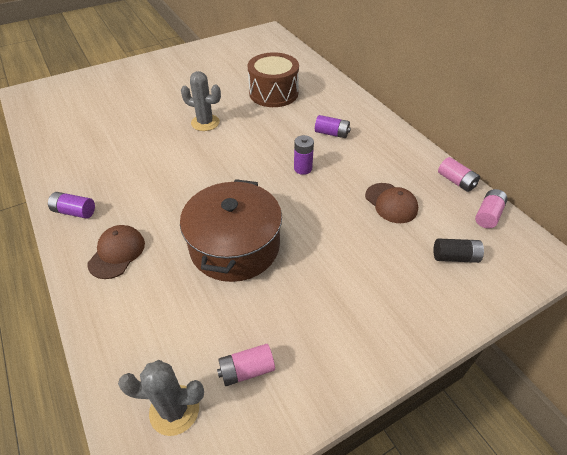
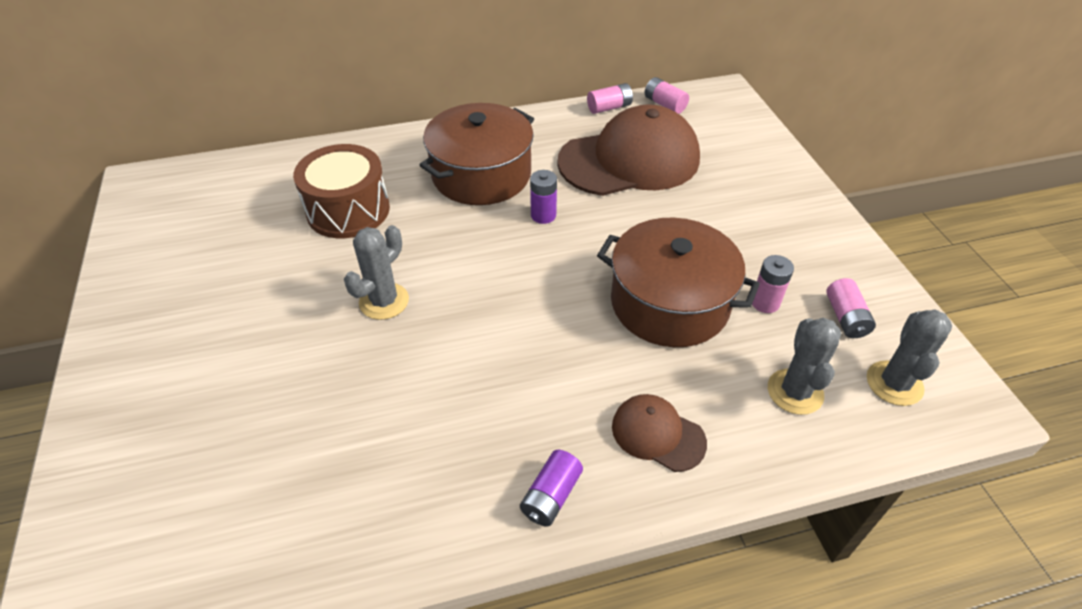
camera: 75 degrees left, 0 degrees up
purple battery [315,115,351,138] -> brown pot [420,103,534,205]
brown cap [365,183,418,223] -> brown cap [557,104,700,196], size x2.13
black battery [434,238,484,263] -> none
none -> pink battery [752,255,794,313]
none -> grey cactus [768,318,842,415]

